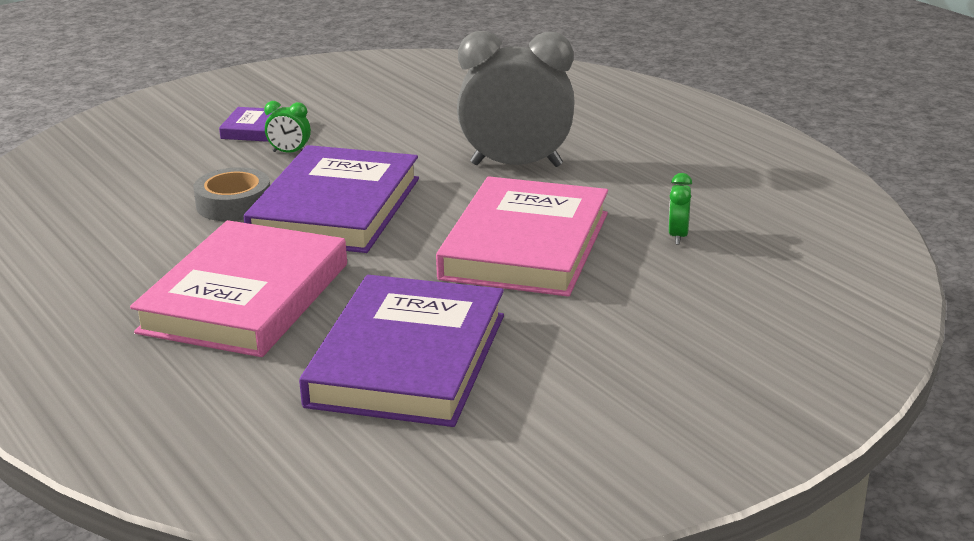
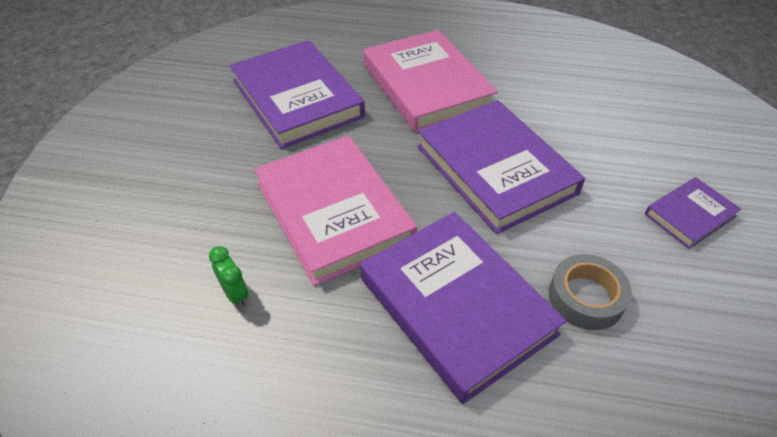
camera: 135 degrees right, 20 degrees up
grey tape [193,167,270,221] -> grey tape moved to [549,254,632,330]
green clock [264,101,311,153] -> none
grey clock [457,31,575,167] -> purple book [360,212,566,404]

